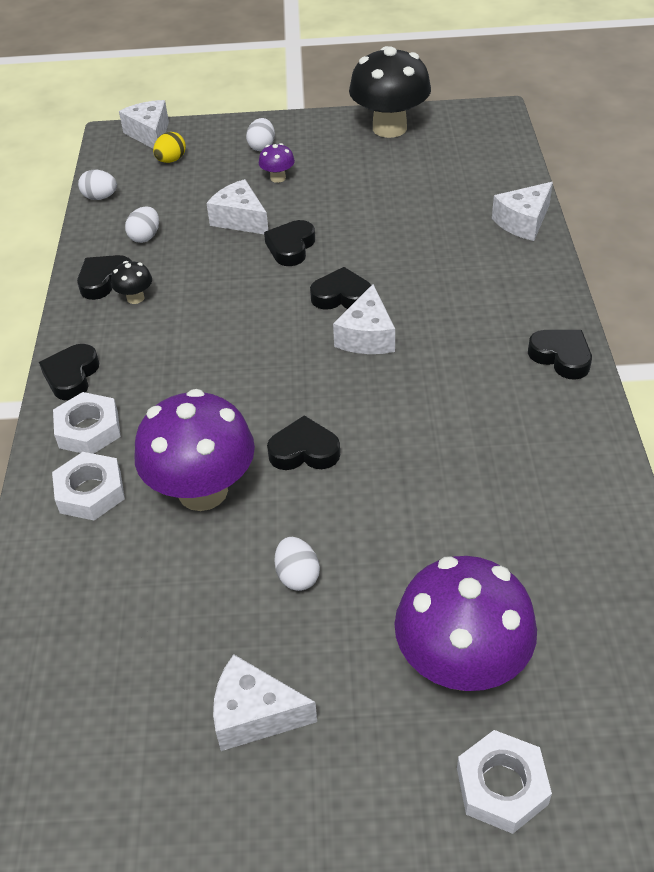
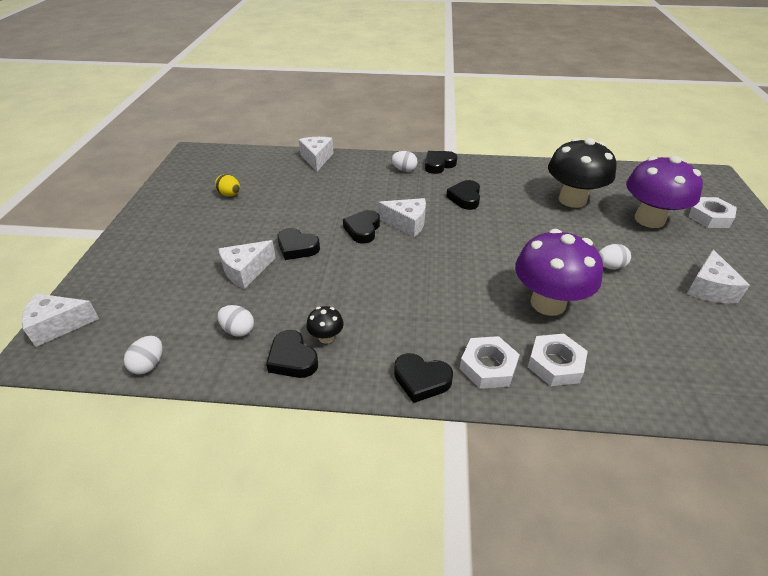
camera: 85 degrees left, 5 degrees down
yellow egg [153,132,186,163] -> yellow egg moved to [215,174,240,196]
white egg [246,118,275,151] -> white egg moved to [391,151,418,172]
purple mushroom [259,143,295,183] -> none
black heart [267,415,340,470] -> black heart moved to [446,180,480,210]
black mushroom [349,46,431,138] -> black mushroom moved to [548,138,616,208]
white cheese [492,182,553,241] -> white cheese turned 150 degrees counterclockwise [299,137,334,171]

